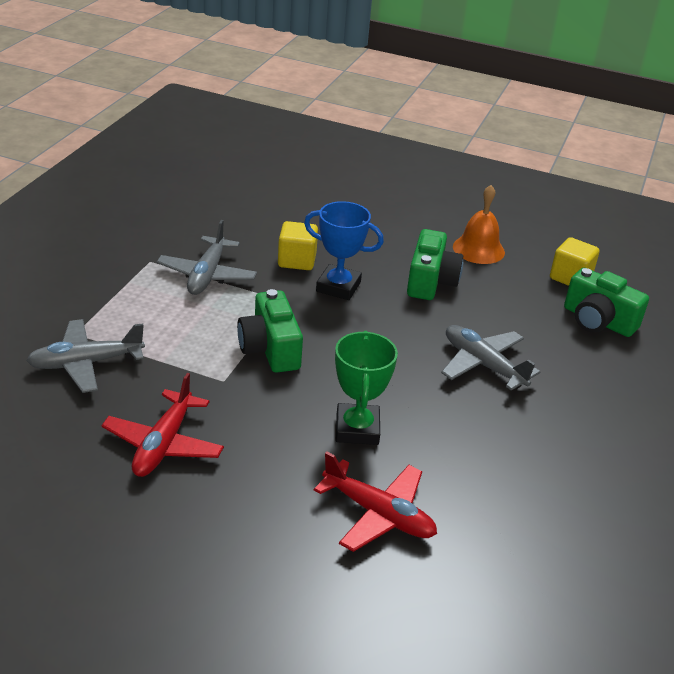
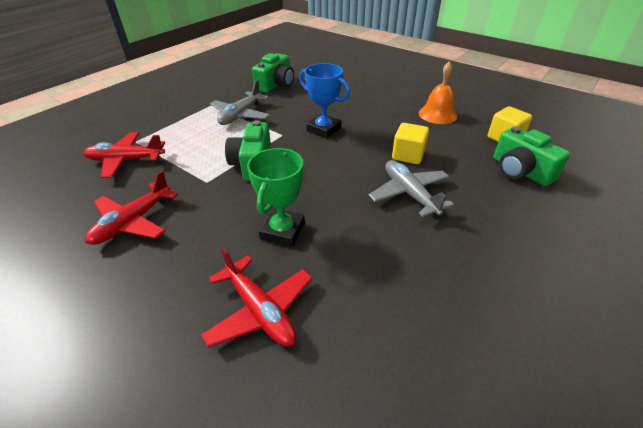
camera: 20 degrees right, 5 degrees up
grey plane [26,319,145,393] -> red plane [83,132,165,178]
yellow cube [278,221,318,270] -> yellow cube moved to [392,123,429,164]
green camera [407,229,463,300] -> green camera moved to [252,53,294,93]

